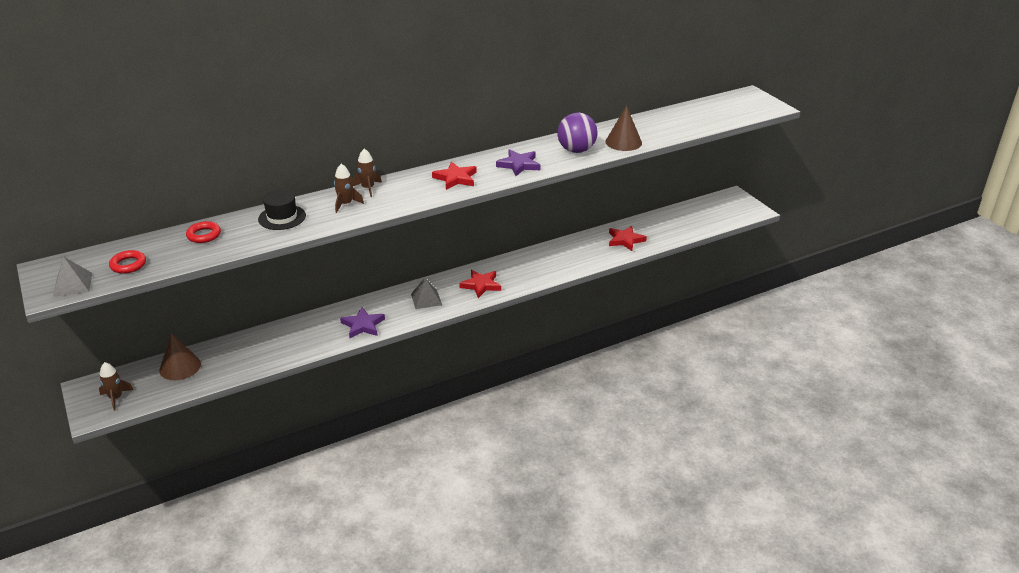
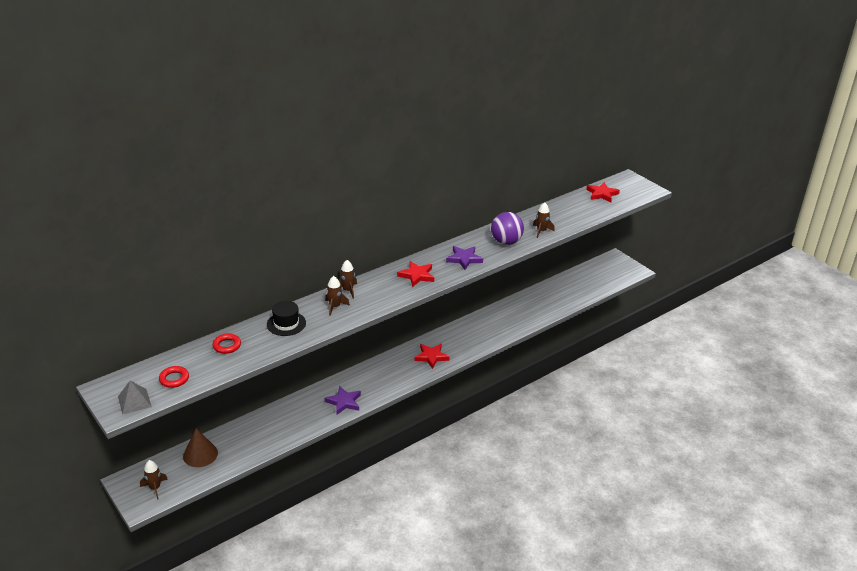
camera: 10 degrees left, 0 degrees up
grey pyramid [411,278,442,309] -> none
brown cone [605,106,642,151] -> brown rocket [533,202,555,238]
red star [609,226,647,251] -> red star moved to [586,182,620,203]

